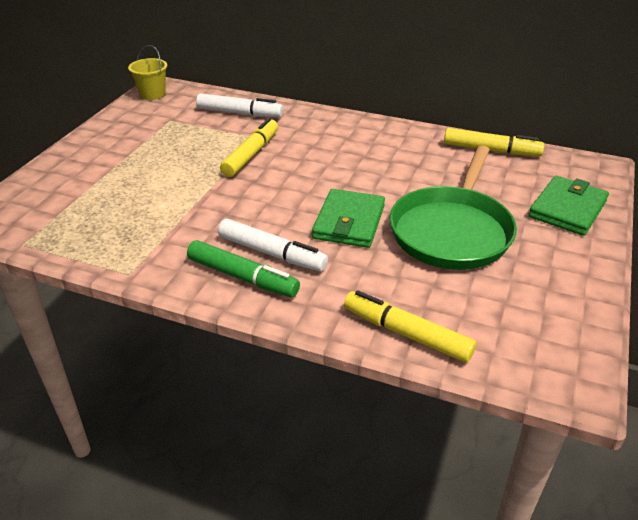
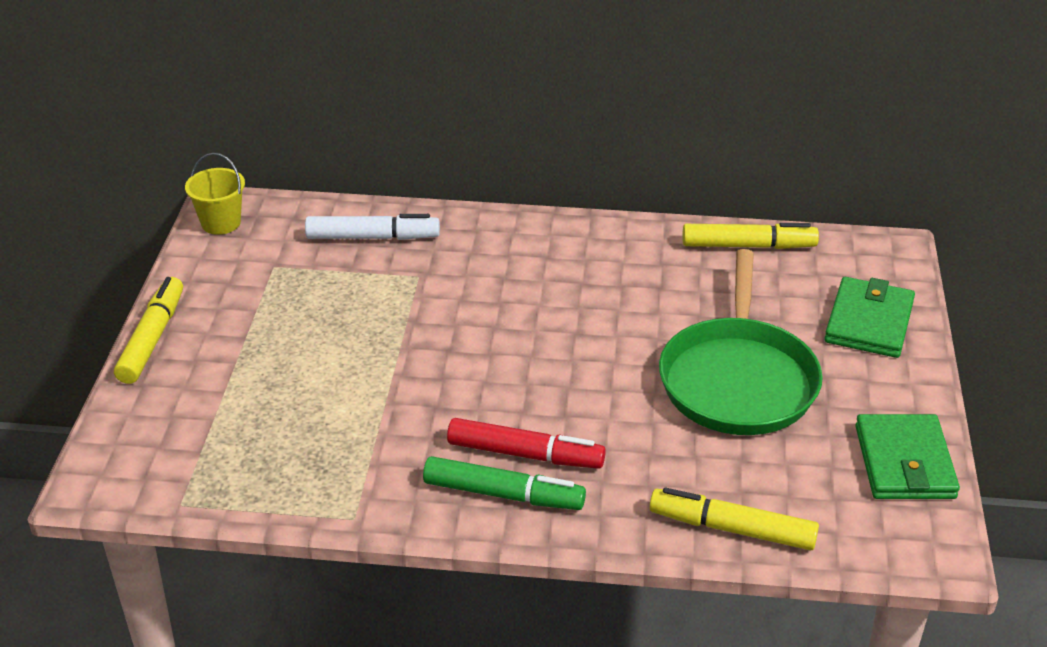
camera: 15 degrees left, 0 degrees up
white marker [218,219,328,271] -> red marker [447,418,606,469]
yellow marker [220,118,278,177] -> yellow marker moved to [114,277,183,384]
green wallet [312,189,385,248] -> green wallet moved to [855,414,960,499]

